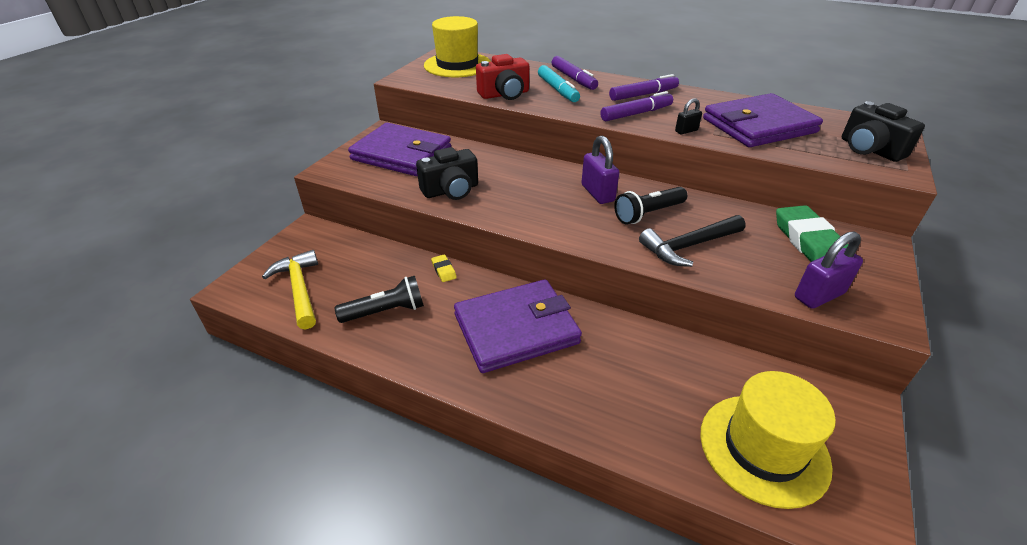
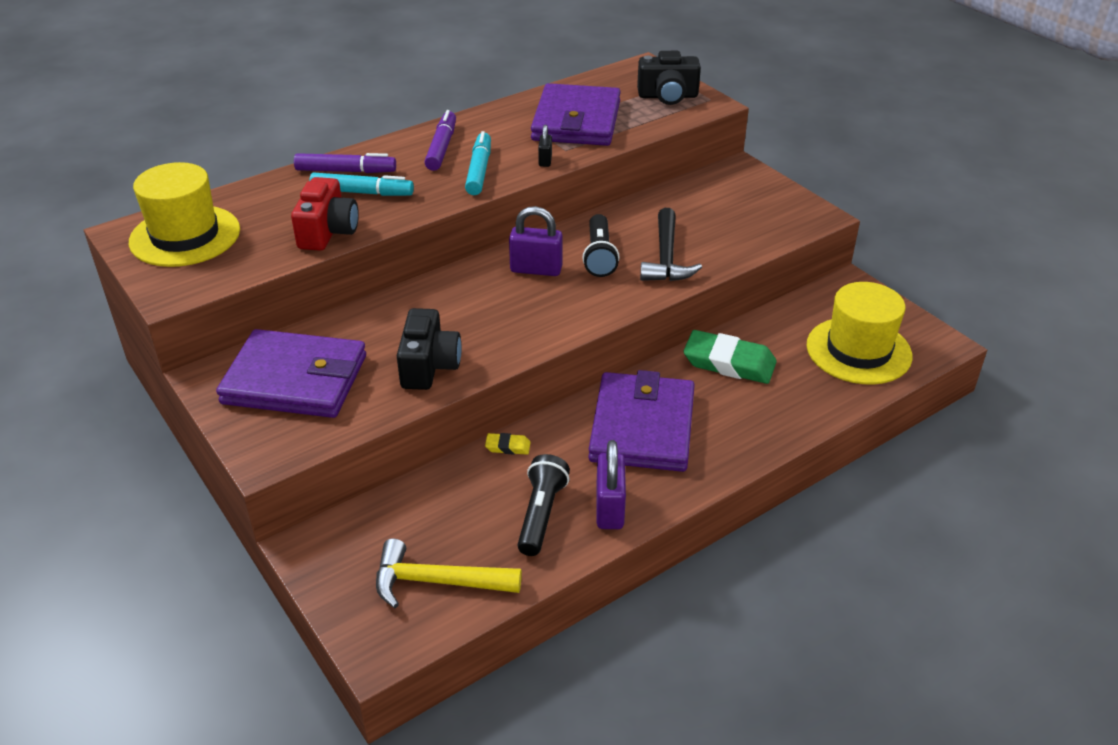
camera: 60 degrees left, 0 degrees up
purple wallet [348,123,451,176] -> purple wallet turned 45 degrees clockwise [216,329,366,418]
purple marker [600,91,673,121] -> turquoise marker [465,131,491,195]
green eraser [776,205,848,262] -> green eraser moved to [683,330,777,384]
purple padlock [795,231,863,309] -> purple padlock moved to [596,440,626,529]

